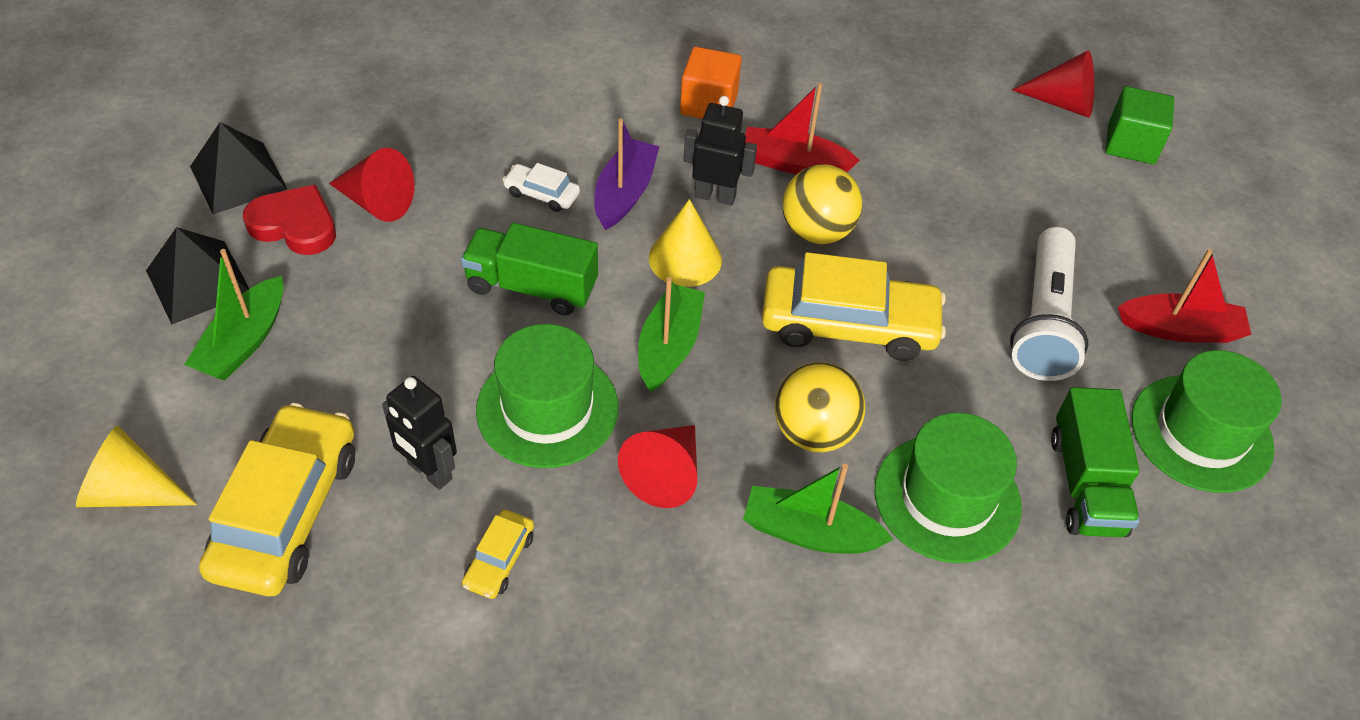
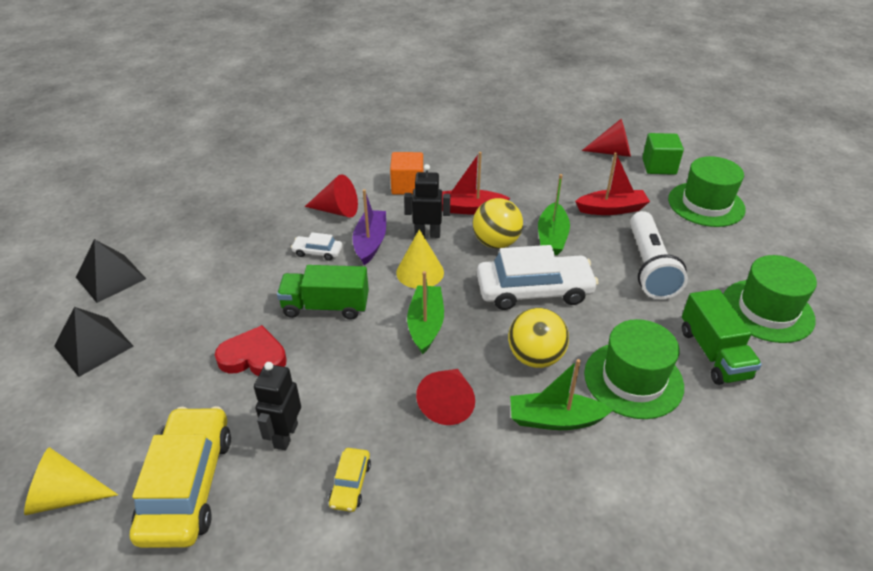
camera: 10 degrees left, 10 degrees down
green boat [184,249,284,380] -> green boat moved to [538,174,570,255]
red heart [243,184,336,255] -> red heart moved to [215,325,287,376]
red cone [329,148,414,222] -> red cone moved to [305,174,358,218]
black robot [382,376,457,490] -> black robot turned 75 degrees clockwise [254,362,301,450]
green hat [476,324,619,468] -> green hat moved to [668,156,746,227]
yellow car [762,252,946,361] -> white car [477,245,599,310]
red boat [1118,249,1251,343] -> red boat moved to [575,153,650,215]

